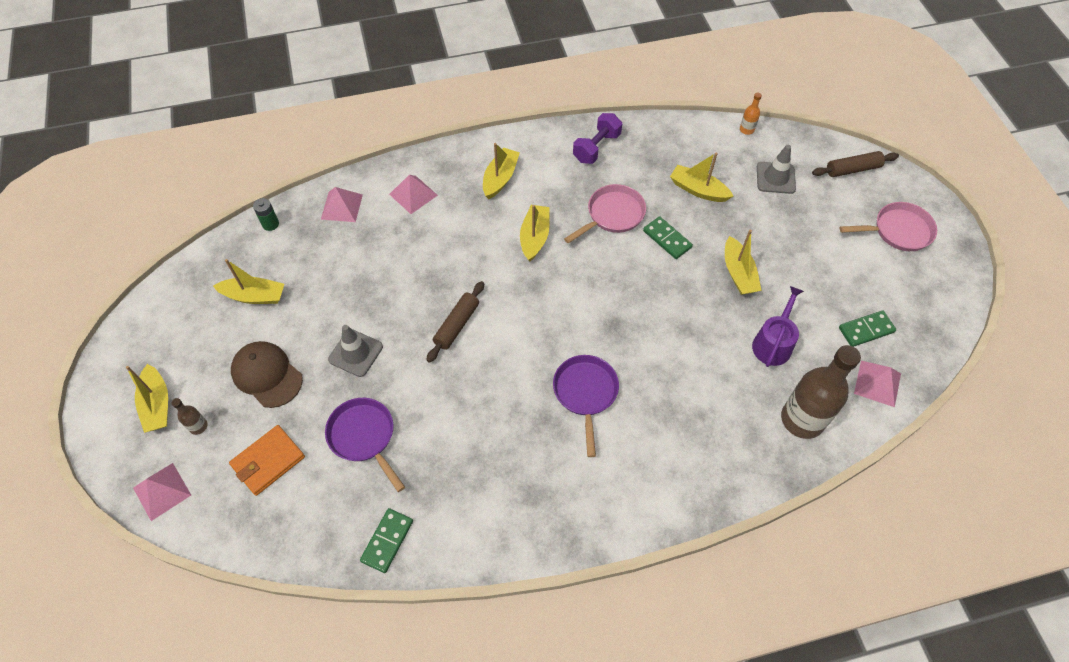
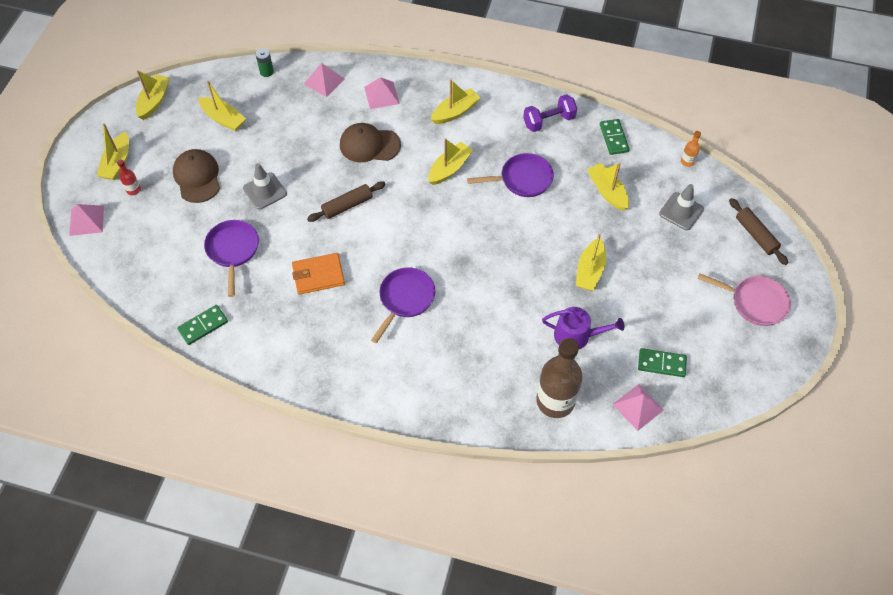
camera: 30 degrees right, 0 degrees up
brown bottle [171,398,208,435] -> red bottle [117,160,141,195]
orange wallet [229,425,305,496] -> orange wallet moved to [292,253,345,294]
pink pan [564,184,646,243] -> purple pan [467,153,554,197]
green domino [643,216,693,259] -> green domino moved to [600,119,630,155]
purple watering can [752,286,804,367] -> purple watering can turned 45 degrees clockwise [542,307,625,349]
brown rolling pin [812,151,899,177] -> brown rolling pin turned 45 degrees clockwise [729,198,788,265]
none -> yellow boat [136,70,170,120]
none -> brown cap [340,123,401,162]

